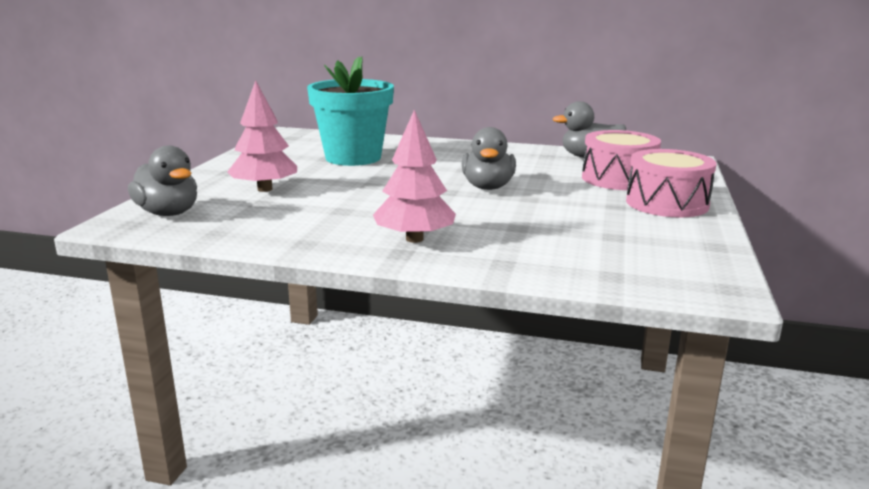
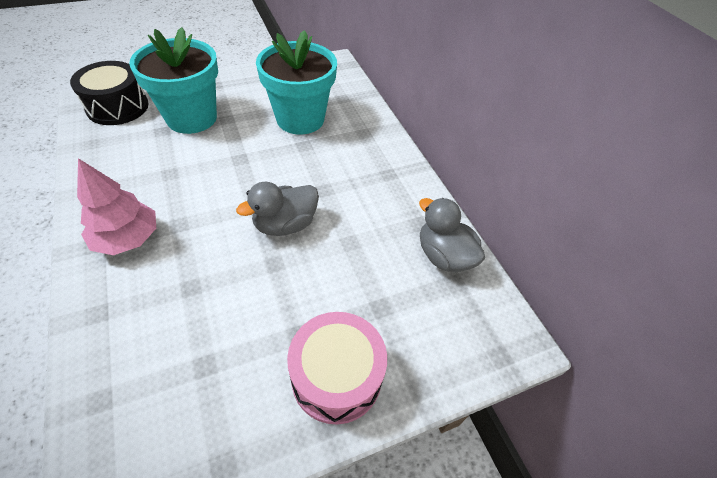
camera: 50 degrees right, 30 degrees up
grey duck [128,146,197,216] -> black drum [70,61,149,125]
pink tree [227,80,297,192] -> turquoise flower pot [129,27,218,134]
pink drum [582,130,661,190] -> none

